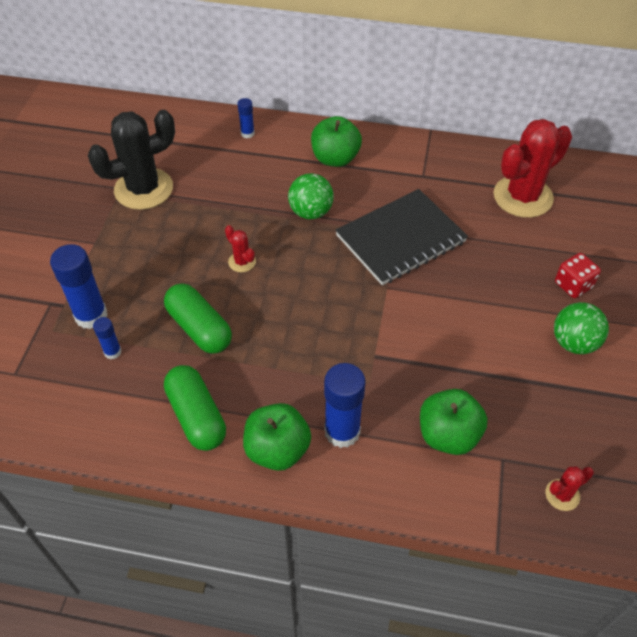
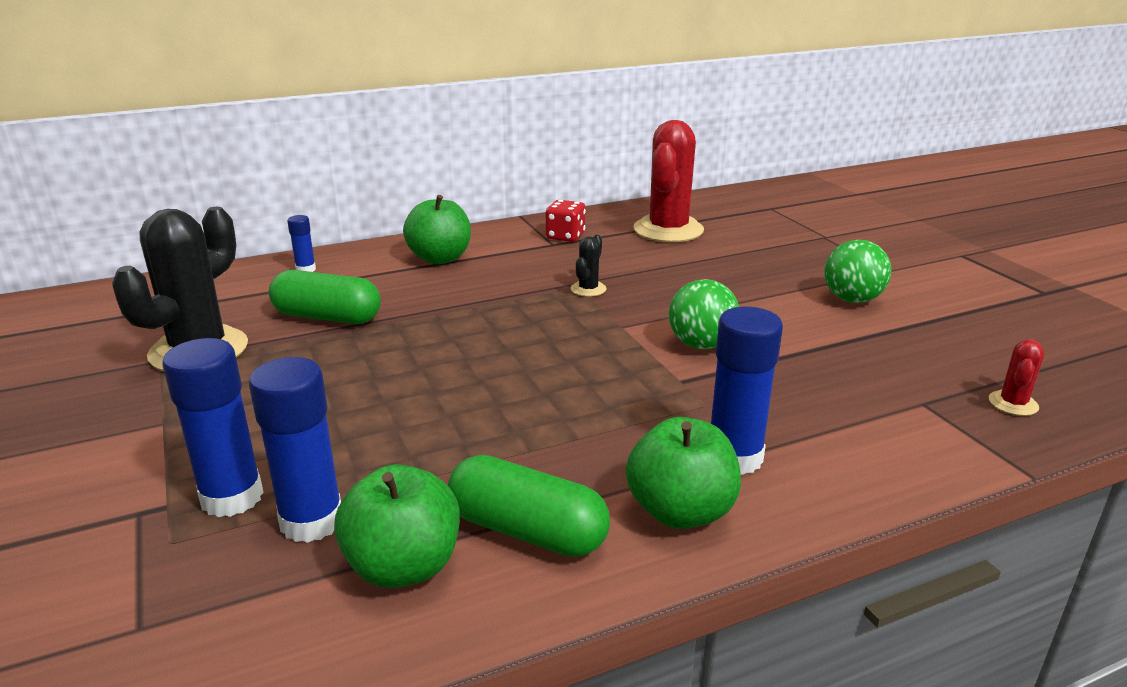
camera: 35 degrees left, 25 degrees down
blue glue stick [93,317,121,359] -> blue glue stick [249,357,341,543], size x1.93
green capsule [164,283,232,354] -> green capsule moved to [269,270,381,324]
red cactus [225,225,256,272] -> none
green ball [288,173,334,219] -> green ball moved to [669,279,739,350]
black notebook [336,189,468,285] -> black cactus [571,235,606,297]
green apple [420,389,488,455] -> green apple moved to [334,464,460,588]
red dice [555,253,601,298] -> red dice moved to [546,200,586,242]

